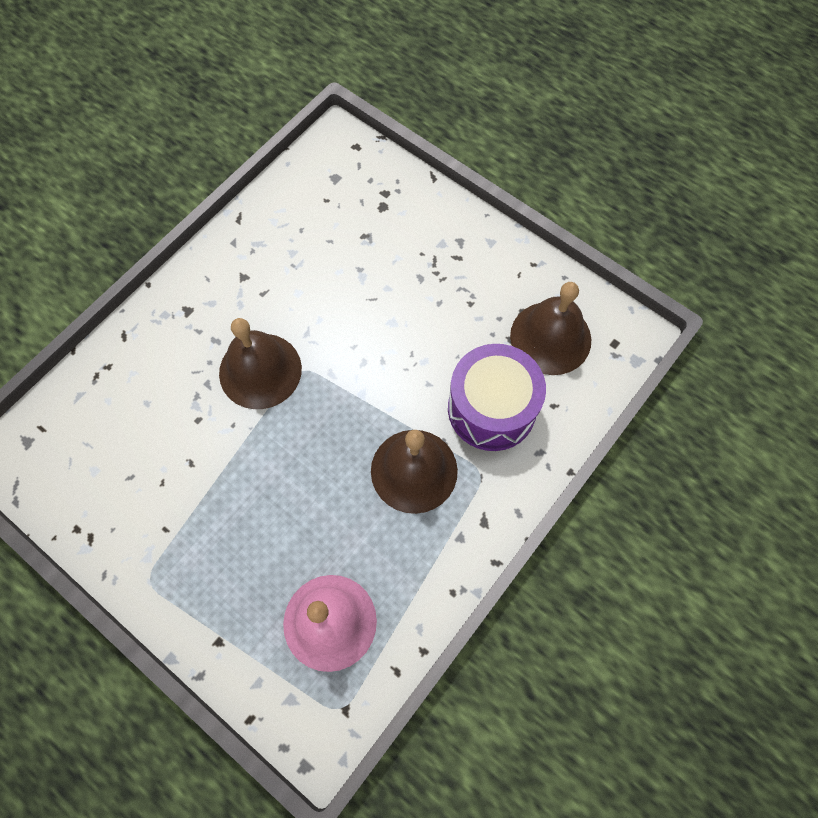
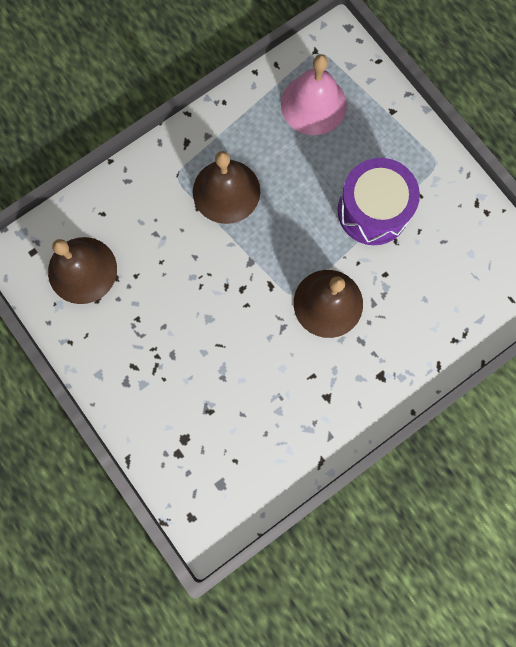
camera: 165 degrees left, 10 degrees up
purple drum [448,344,546,451] -> purple drum moved to [338,158,420,245]

